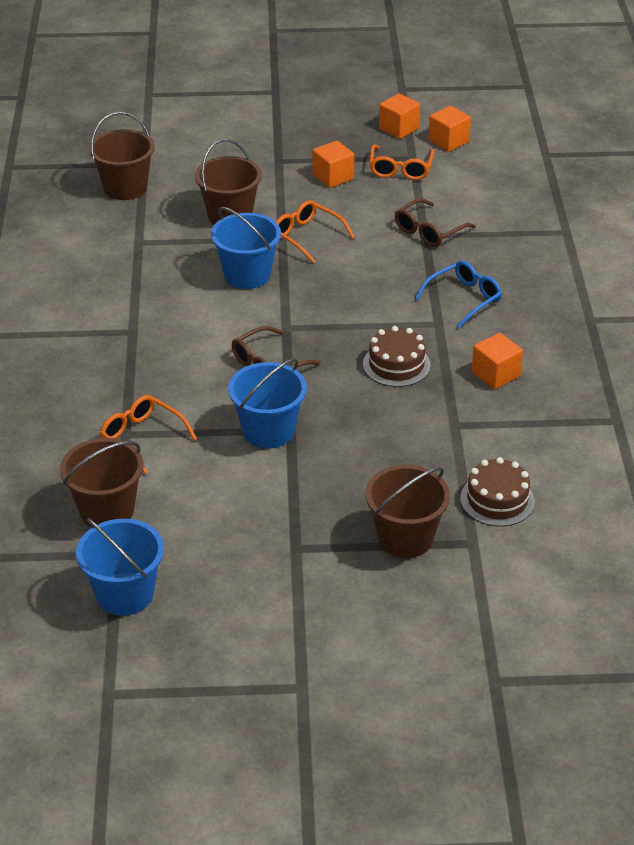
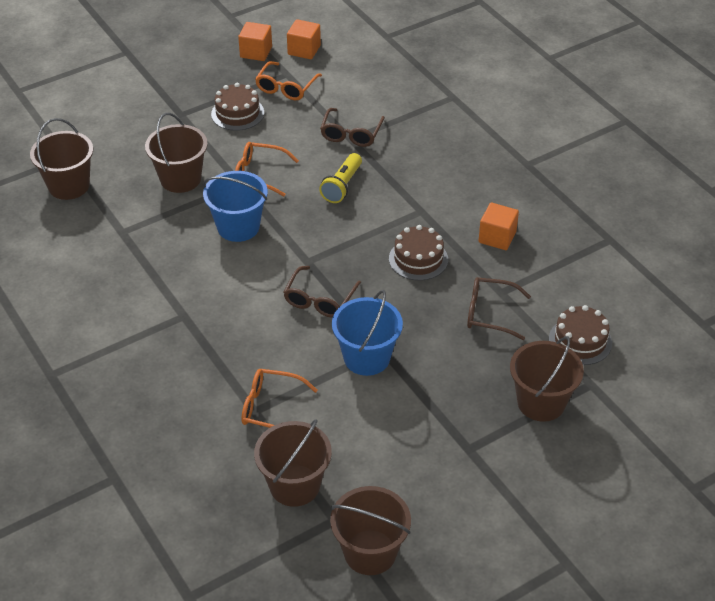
camera: 30 degrees left, 5 degrees up
blue bucket [76,518,164,616] -> brown bucket [330,486,411,575]
orange cube [313,141,354,188] -> brown cake [211,83,264,131]
orange glasses [369,145,434,180] -> orange glasses turned 45 degrees clockwise [255,61,322,100]
blue glasses [415,260,502,328] -> none
none -> yellow flashlight [319,153,362,203]
none -> brown glasses [467,277,531,340]

